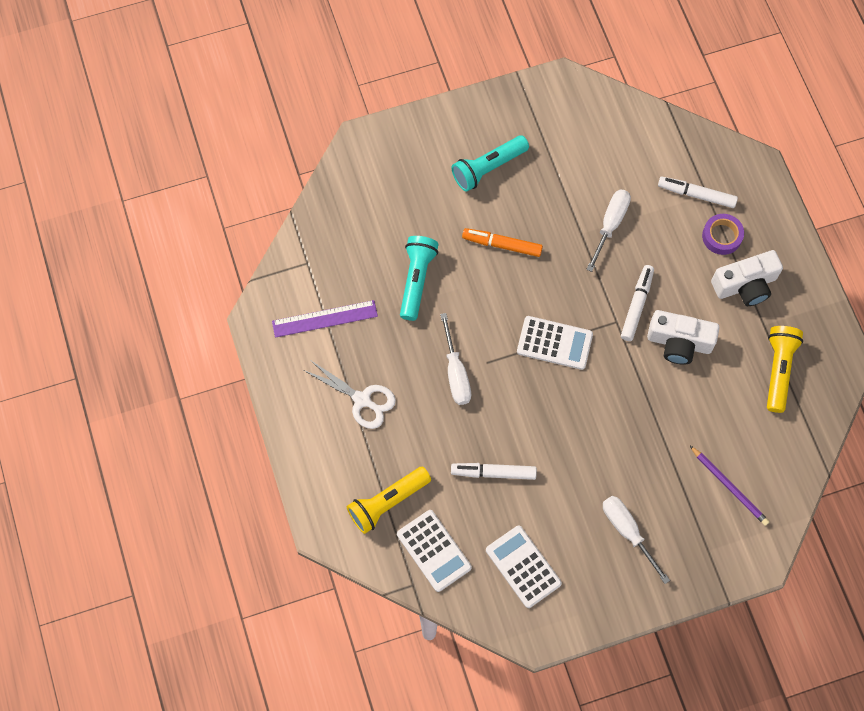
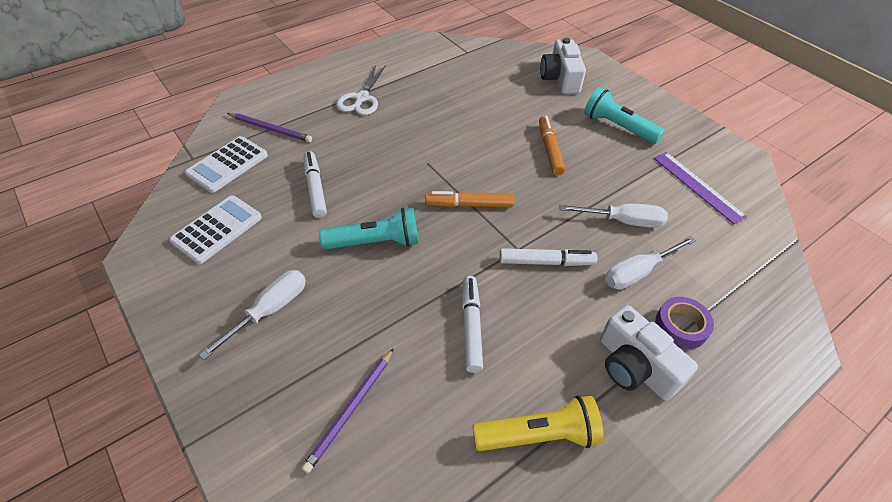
camera: 70 degrees right, 20 degrees down
purple ruler [272,300,378,338] -> purple ruler moved to [654,152,747,224]
yellow flashlight [347,467,431,534] -> purple pencil [227,113,312,142]
turquoise flashlight [400,236,439,321] -> turquoise flashlight moved to [319,208,419,249]
white screwdriver [440,313,471,405] -> white screwdriver moved to [605,236,696,290]
white calculator [517,316,593,370] -> orange marker [425,191,514,207]
white camera [647,310,719,364] -> white camera moved to [540,38,586,94]
white marker [658,176,738,208] -> white marker moved to [462,276,483,373]

